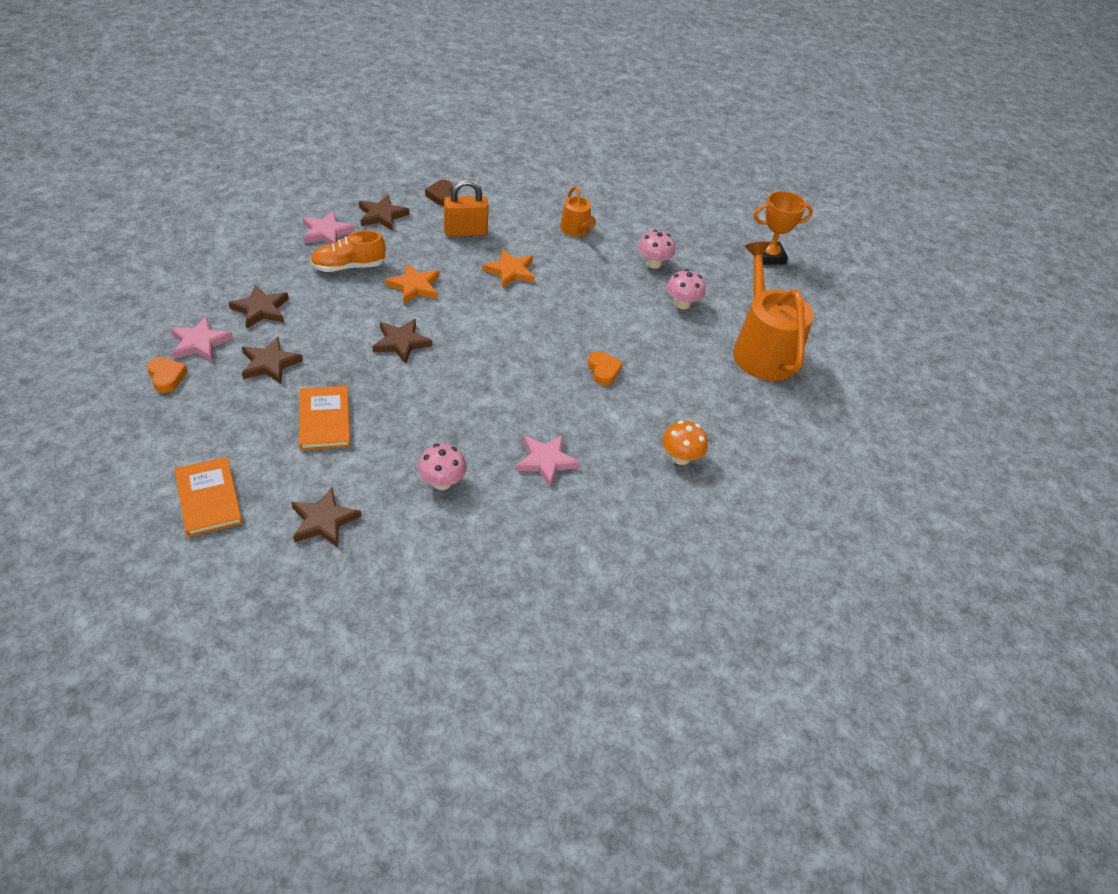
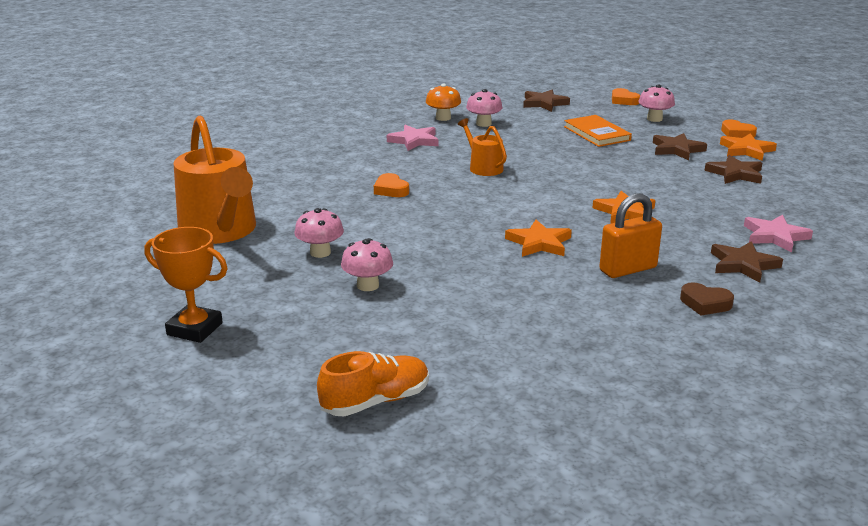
camera: 170 degrees right, 20 degrees down
pink star [170,316,233,362] -> orange star [720,133,777,161]
orange book [174,457,243,537] -> orange heart [612,88,640,105]
orange shoe [310,230,385,272] -> orange shoe moved to [317,351,429,416]
brown star [373,319,432,364] -> none
brown heart [425,180,453,206] -> brown heart turned 135 degrees clockwise [680,282,734,315]
orange watering can [560,186,596,237] -> orange watering can moved to [458,118,507,176]
orange mushroom [662,420,708,465] -> orange mushroom moved to [426,84,461,121]
orange trophy [754,191,813,265] -> orange trophy turned 45 degrees clockwise [144,227,228,343]
none -> pink mushroom [639,84,675,122]

